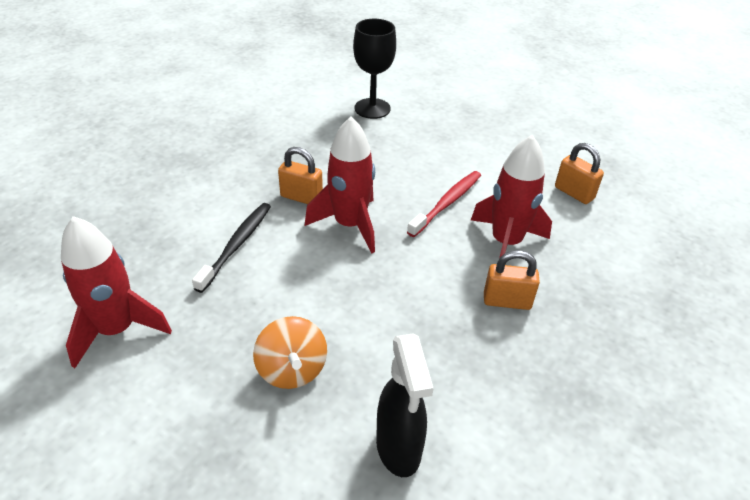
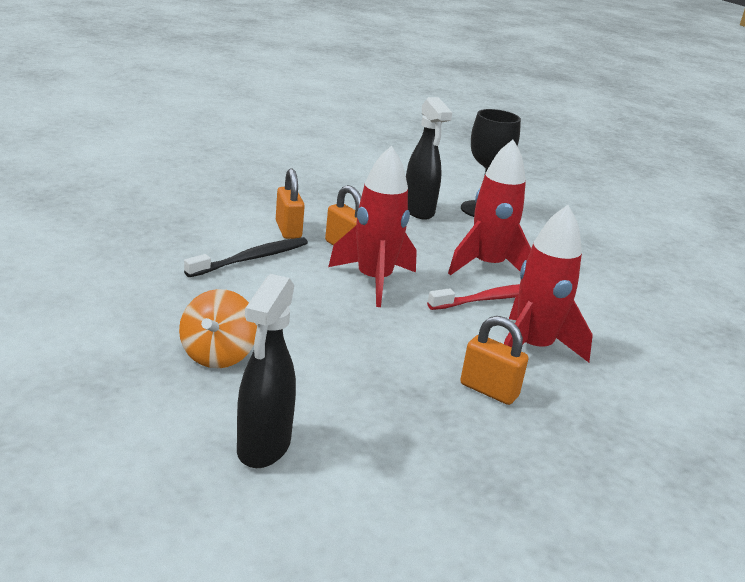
camera: 25 degrees right, 15 degrees down
red rocket [61,216,172,368] -> red rocket moved to [448,140,531,275]
orange padlock [555,143,604,204] -> orange padlock moved to [276,169,305,239]
none -> black spray bottle [406,97,452,220]

